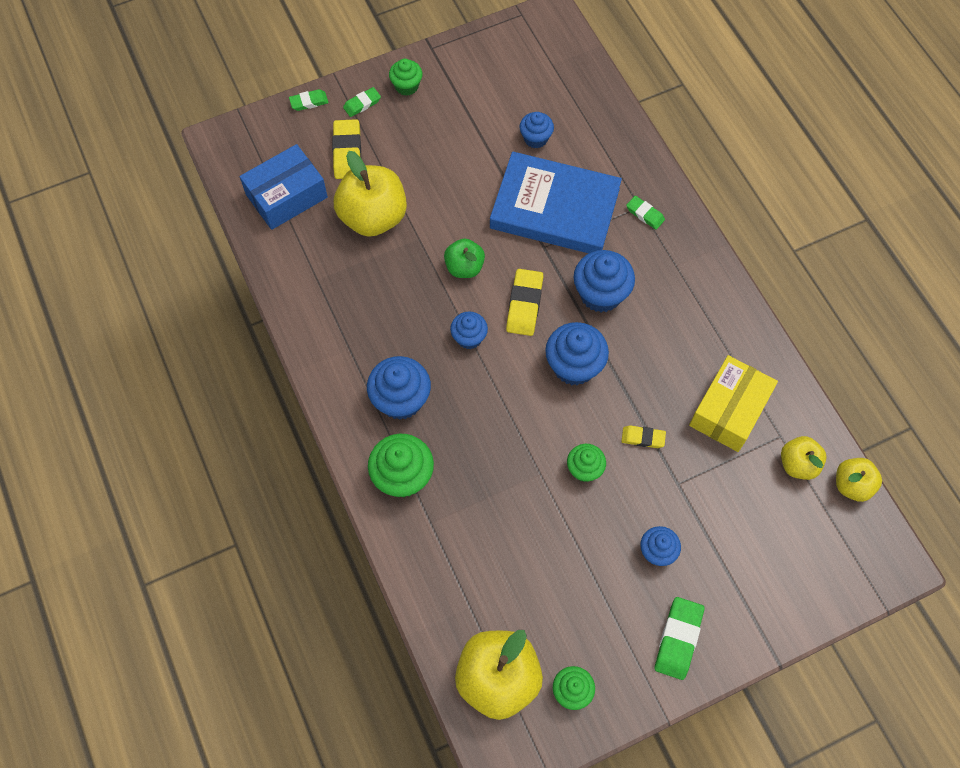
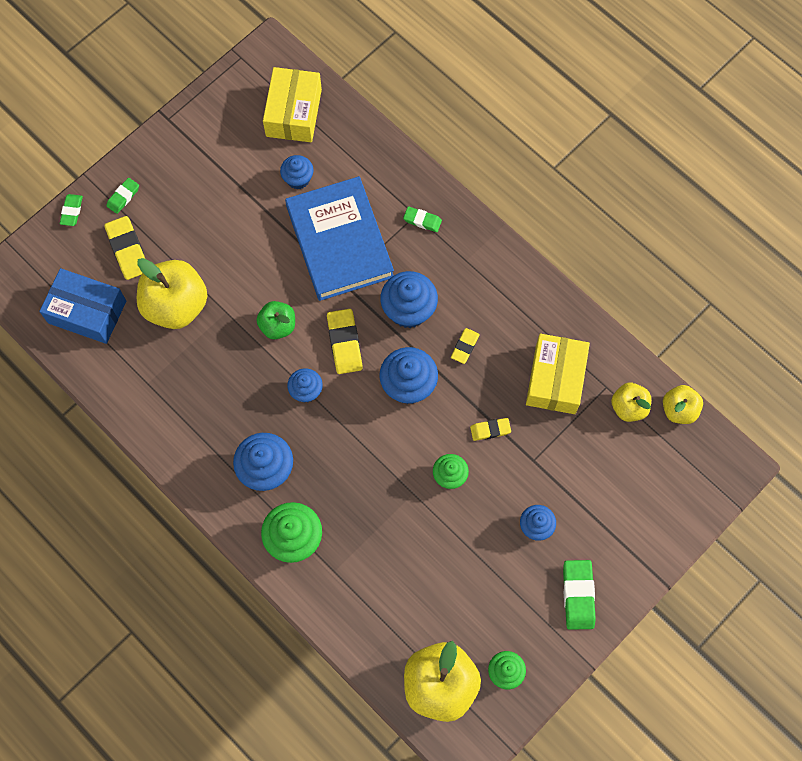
camera: 20 degrees left, 5 degrees up
blue box [240,144,328,230] -> blue box turned 75 degrees clockwise [39,268,126,344]
green eraser [289,89,329,111] -> green eraser turned 45 degrees counterclockwise [60,194,83,226]
green cupcake [389,59,423,96] -> none
blue book [490,151,622,253] -> blue book turned 75 degrees clockwise [285,176,394,301]
none -> yellow box [263,67,322,142]
none -> yellow eraser [451,328,480,364]

